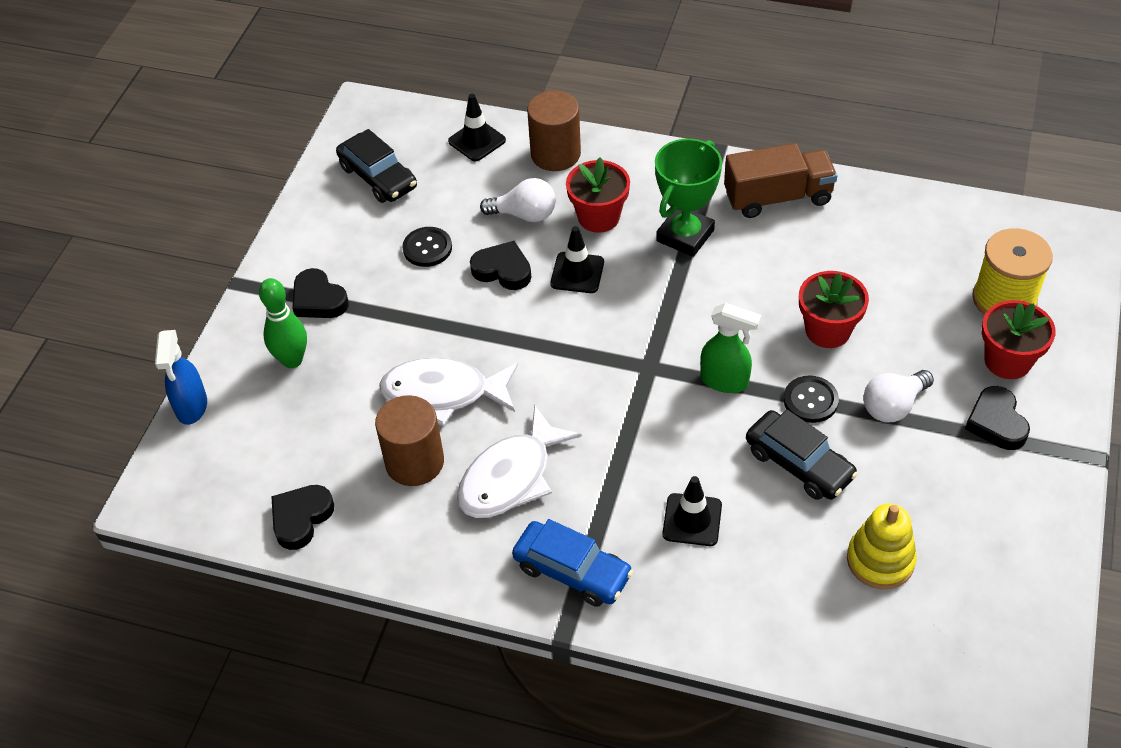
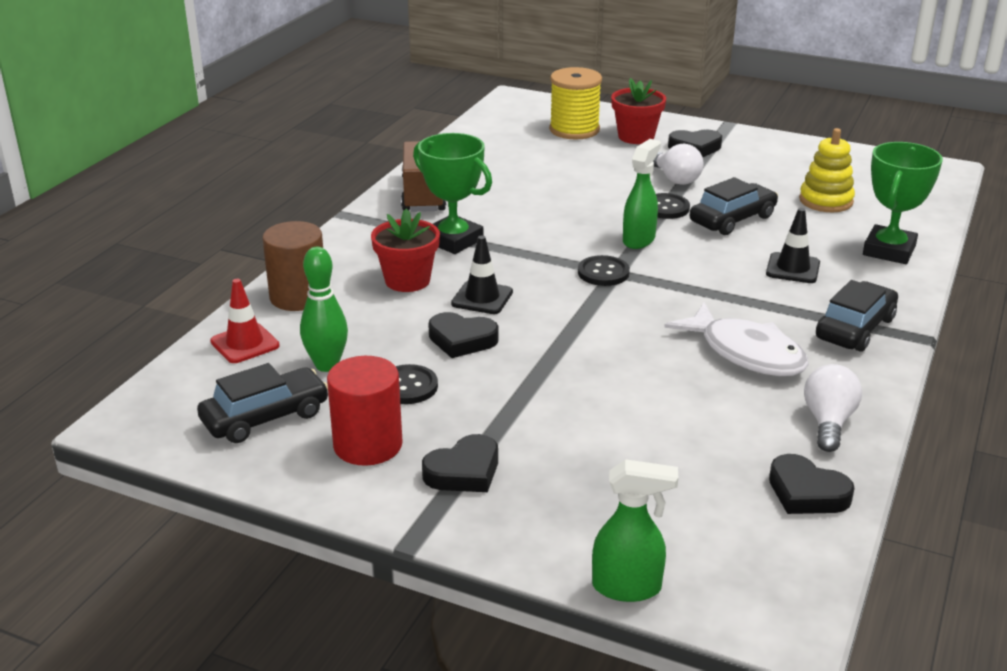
camera: 85 degrees left, 20 degrees down
blue spray bottle [155,330,207,425] -> green spray bottle [592,459,678,602]
green bowling pin [259,278,307,368] -> green bowling pin moved to [300,247,348,372]
brown cylinder [375,395,444,486] -> none
white fish [379,358,518,426] -> none
black traffic cone [448,94,506,161] -> red traffic cone [210,279,280,363]
black heart [470,241,531,290] -> black heart turned 105 degrees counterclockwise [428,312,499,358]
white light bulb [480,178,556,222] -> white light bulb moved to [804,364,862,452]
blue car [512,519,633,607] -> black car [816,280,898,352]
red flower pot [799,271,869,348] -> none
none -> red cylinder [327,356,403,466]
none -> black button [578,255,630,286]
none -> green trophy [863,142,943,264]

